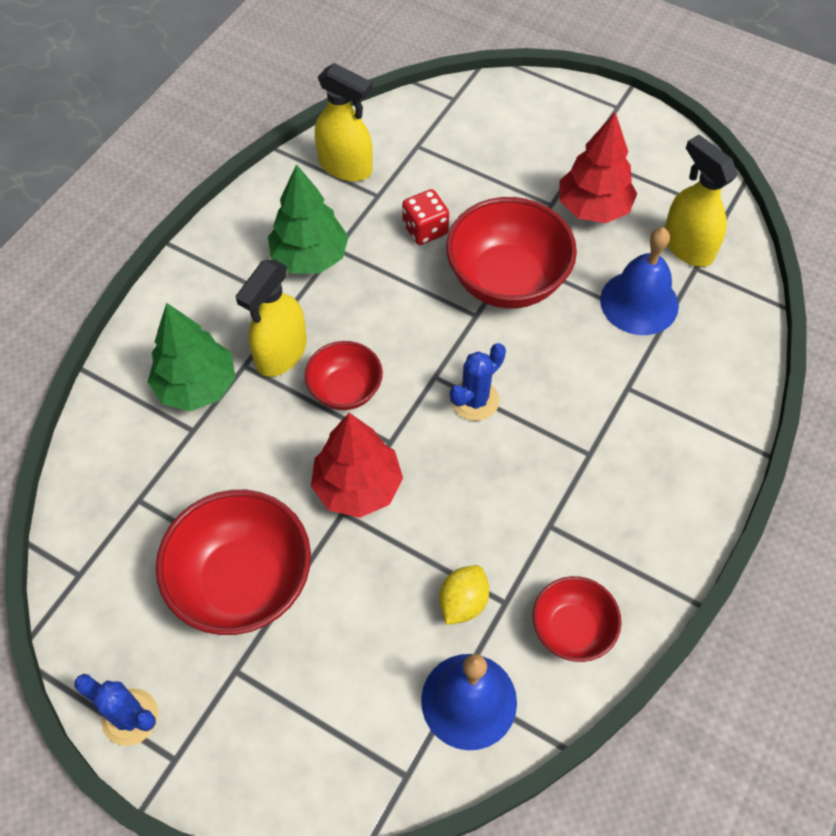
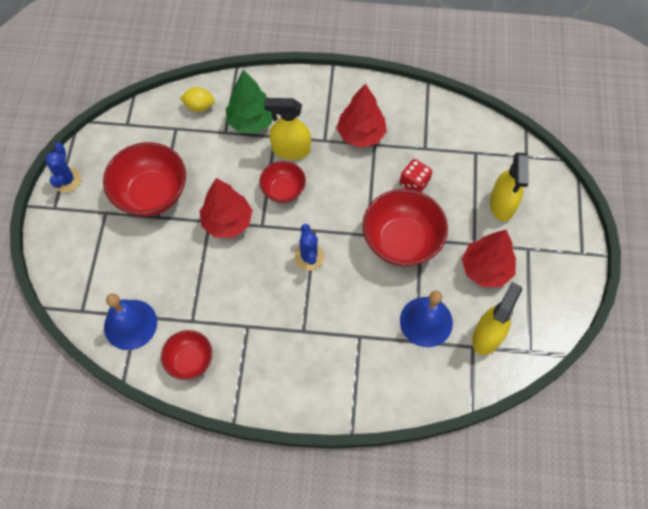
camera: 65 degrees right, 5 degrees up
green tree [268,164,349,273] -> red tree [337,83,387,148]
yellow spray bottle [315,63,373,182] -> yellow spray bottle moved to [490,152,529,222]
yellow lemon [439,565,489,625] -> yellow lemon moved to [180,87,215,112]
blue cactus [450,343,506,421] -> blue cactus turned 60 degrees clockwise [294,224,324,271]

